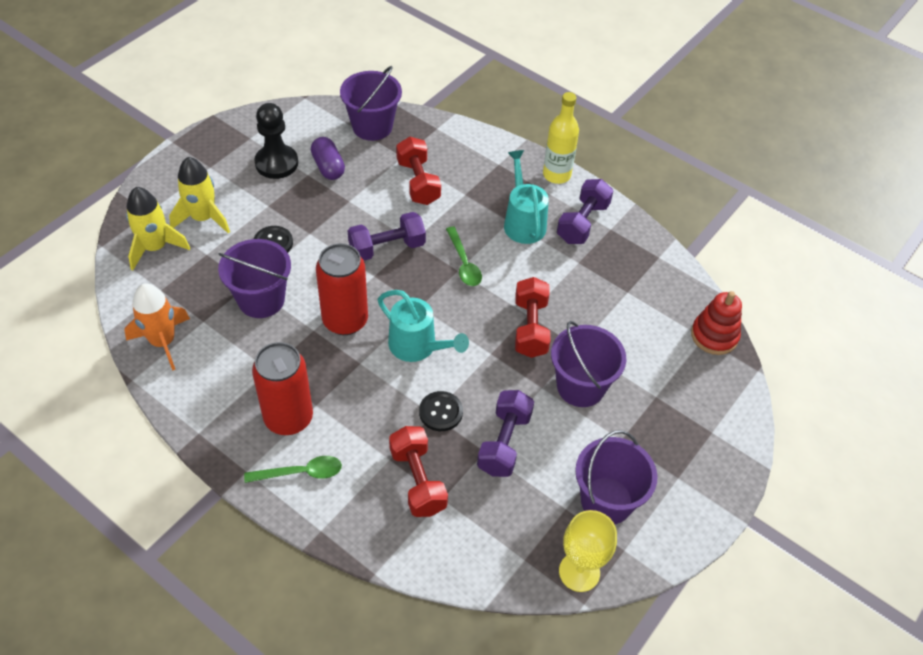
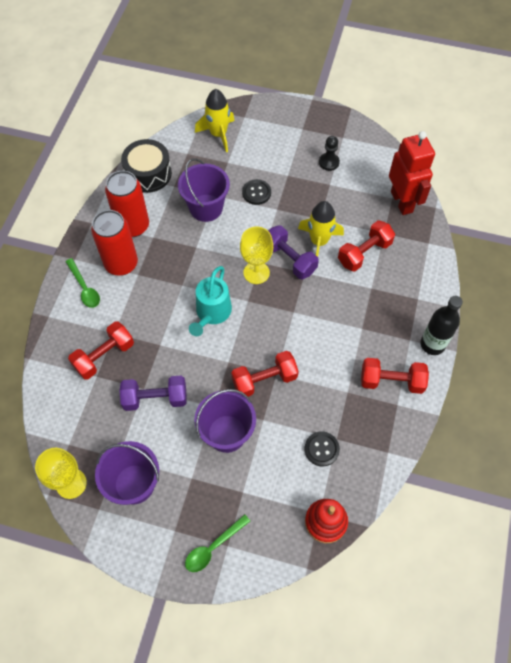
camera: 70 degrees right, 10 degrees up
orange rocket [124,283,190,371] -> black drum [121,139,172,193]
yellow rocket [169,157,230,233] -> yellow rocket moved to [298,201,344,257]
black pawn [254,103,298,179] -> black pawn [319,136,340,171], size x0.62
purple capsule [311,137,345,180] -> none
red can [316,243,368,335] -> red can moved to [105,171,149,237]
purple bucket [340,66,402,141] -> red robot [389,131,435,215]
black button [419,391,463,431] -> black button moved to [304,431,340,466]
green spoon [446,226,482,286] -> green spoon moved to [185,514,250,572]
turquoise watering can [504,150,549,244] -> none
yellow bottle [543,92,579,184] -> black bottle [420,296,463,355]
purple dumbbell [557,179,613,244] -> red dumbbell [361,358,429,394]
none -> yellow goblet [240,227,273,284]

